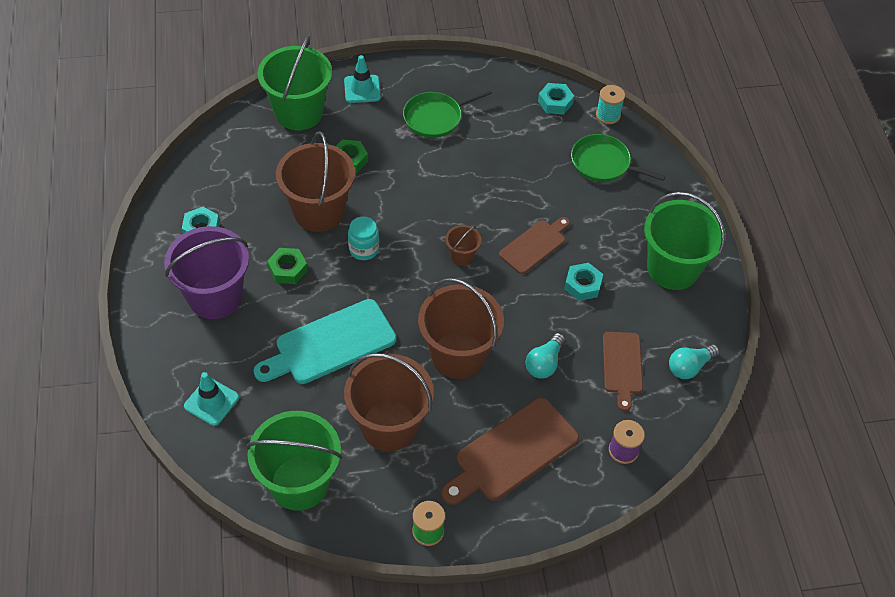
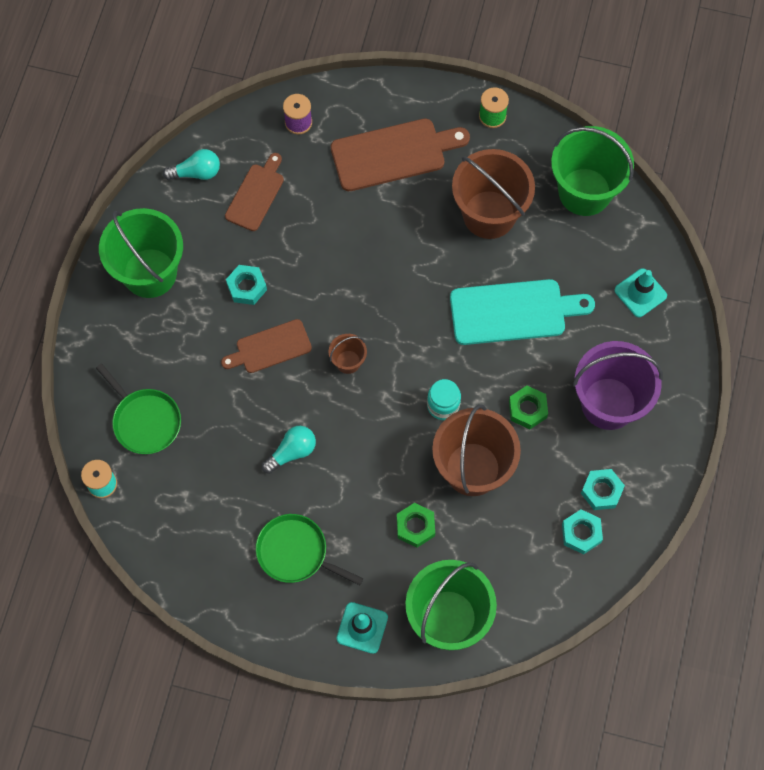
camera: 155 degrees left, 15 degrees up
green pan [403,89,492,138] -> green pan turned 150 degrees counterclockwise [256,514,363,585]
brown bucket [418,278,504,379] -> none
turquoise light bulb [526,333,565,379] -> turquoise light bulb moved to [262,426,316,474]
turquoise nut [538,83,574,115] -> turquoise nut moved to [562,509,603,555]

